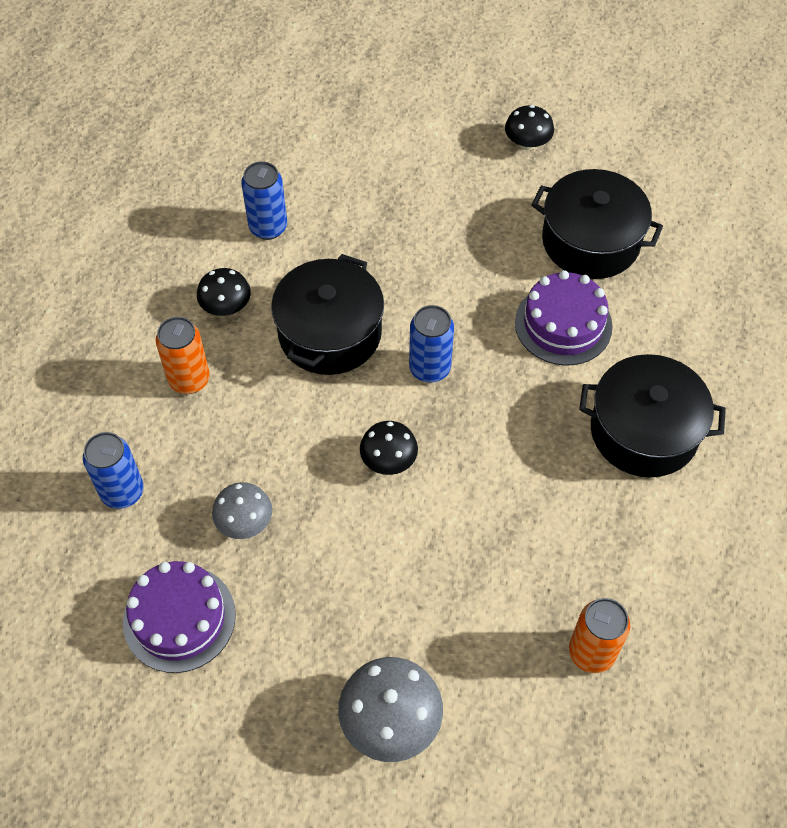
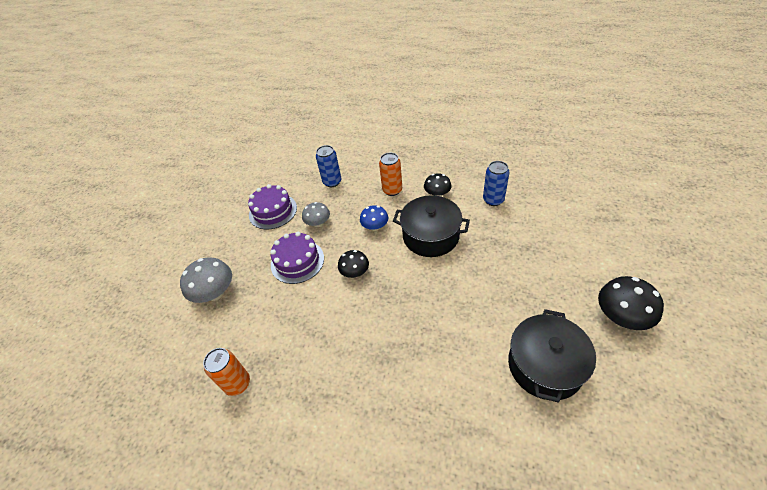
camera: 90 degrees right, 10 degrees down
blue can [409,305,454,383] -> none
black mushroom [505,105,554,150] -> black mushroom [598,276,664,330], size x1.58
purple cake [515,270,613,366] -> purple cake moved to [270,232,324,284]
black pot [579,354,726,478] -> none
none -> blue mushroom [360,205,388,231]

